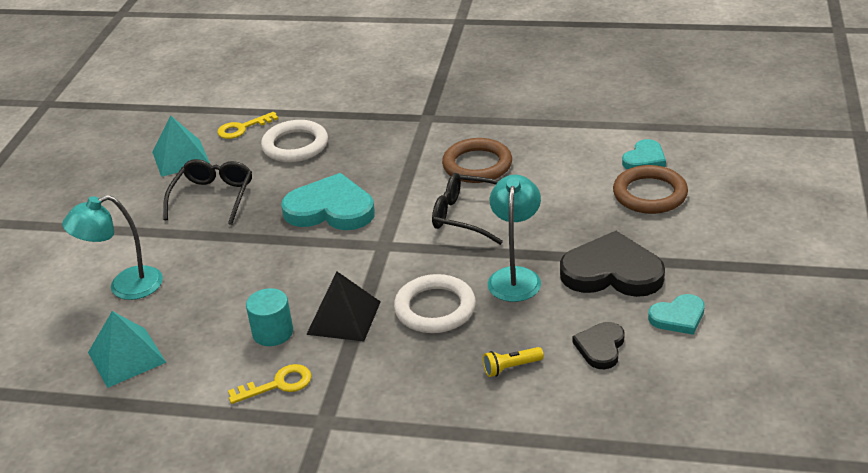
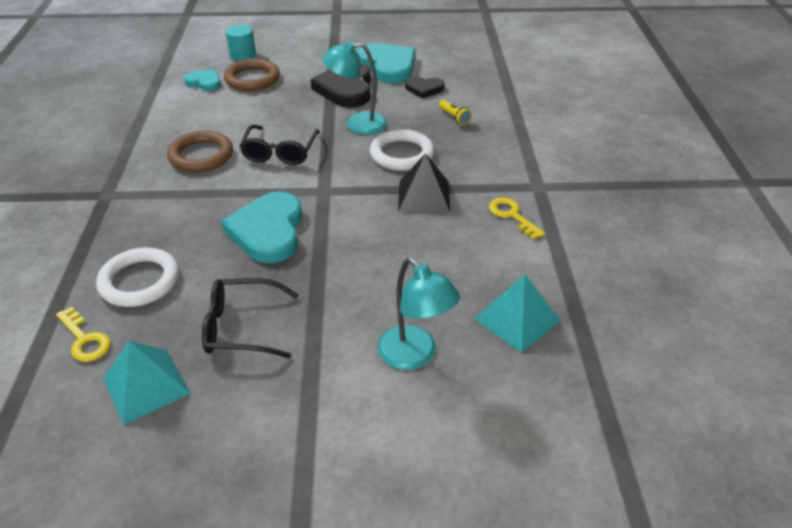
camera: 105 degrees left, 5 degrees up
turquoise cylinder [246,288,293,346] -> turquoise cylinder moved to [226,25,256,61]
turquoise heart [648,294,705,335] -> turquoise heart [357,43,416,83], size x1.83

